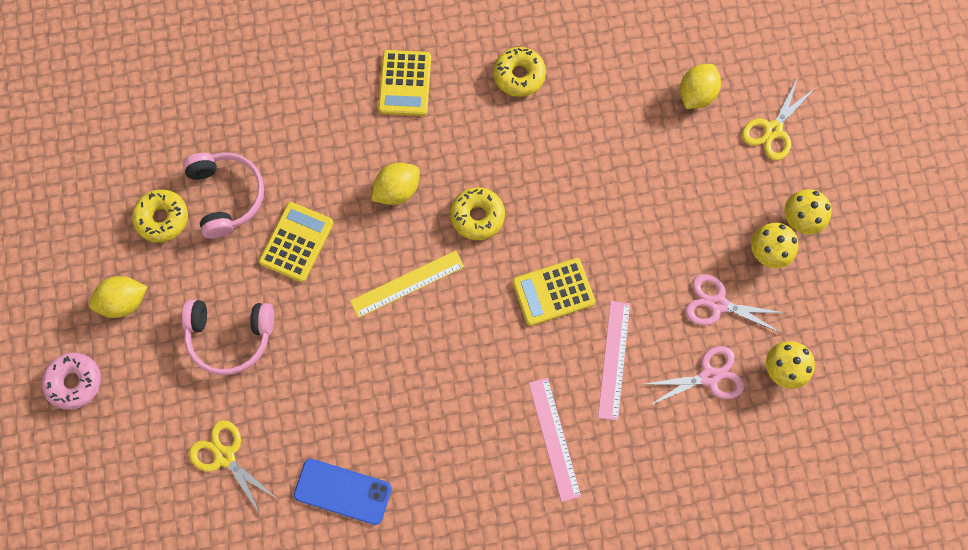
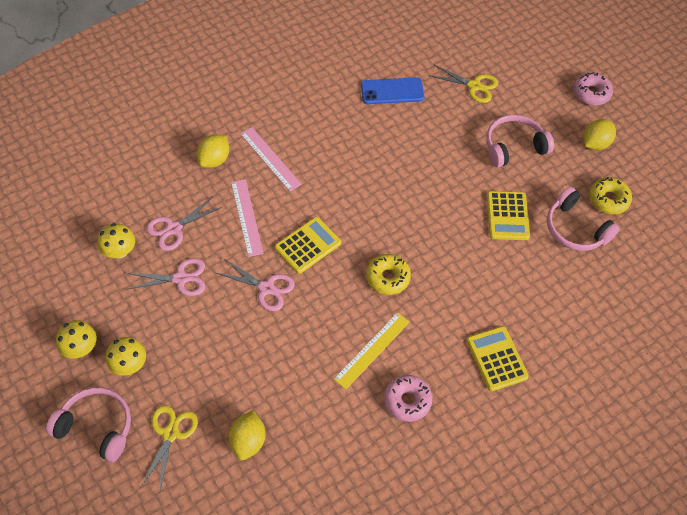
camera: 155 degrees right, 15 degrees down
yellow ruler [350,250,464,318] -> yellow ruler moved to [334,312,410,389]
yellow lemon [371,163,420,205] -> yellow lemon moved to [197,134,229,168]
yellow donut [493,47,546,97] -> pink donut [384,375,433,422]
yellow mushroom [751,223,799,268] -> yellow mushroom moved to [56,320,97,359]
none -> pink headphones [46,387,131,462]
none -> pink scissors [217,259,295,311]

